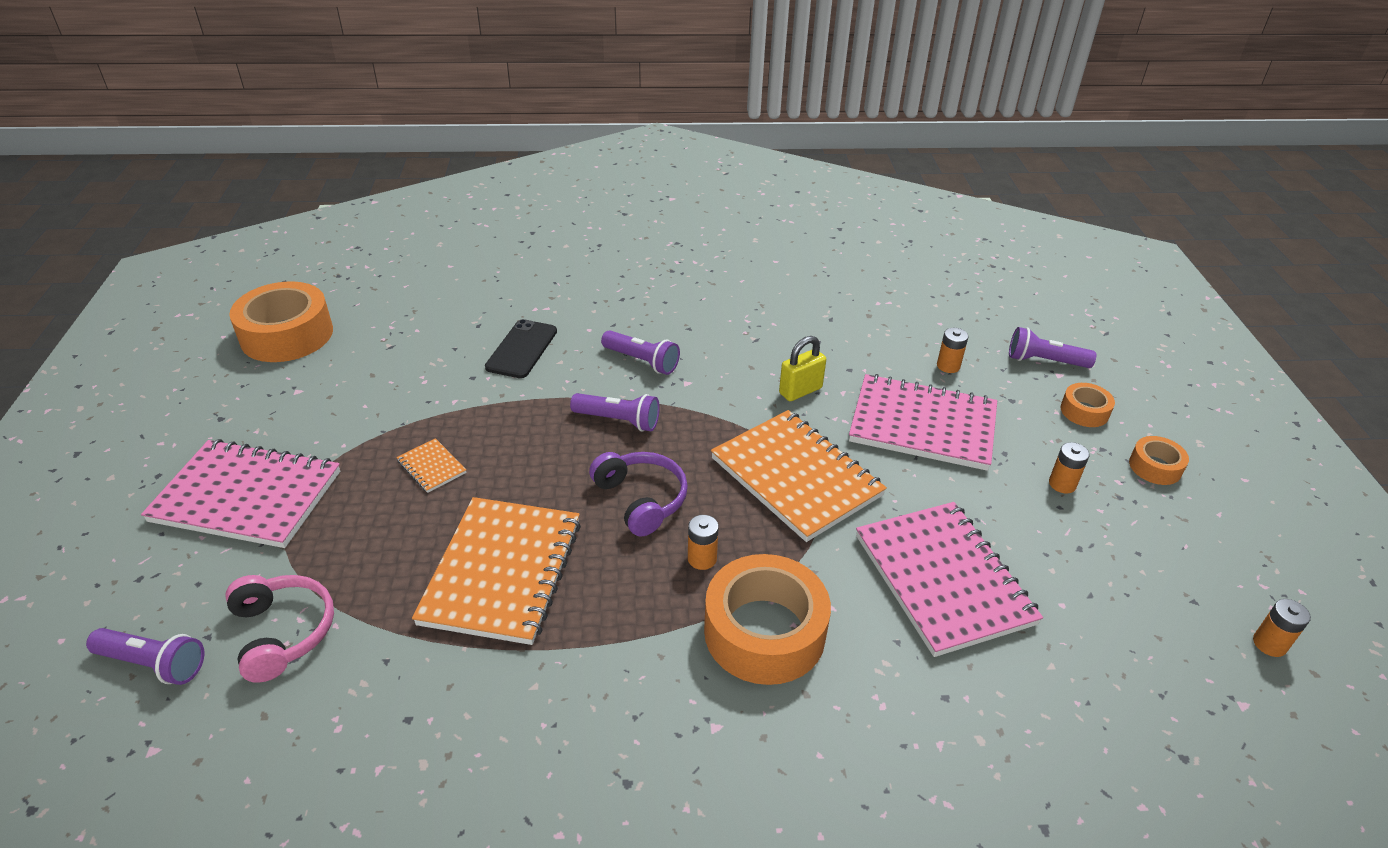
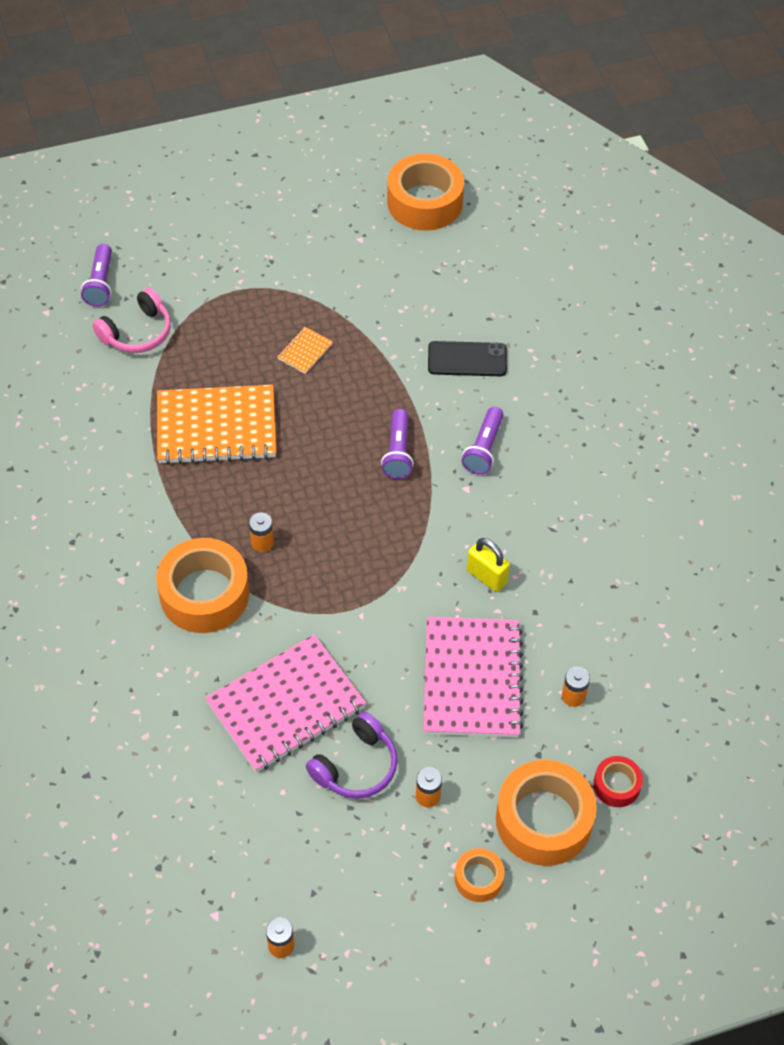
camera: 75 degrees right, 15 degrees up
pink notebook [141,439,340,548] -> none
purple headphones [589,452,688,537] -> purple headphones moved to [306,712,398,799]
orange notebook [711,410,887,542] -> none
purple flashlight [1009,327,1097,368] -> red tape [593,756,643,807]
orange tape [1060,383,1115,427] -> orange tape [496,760,597,866], size x2.02

